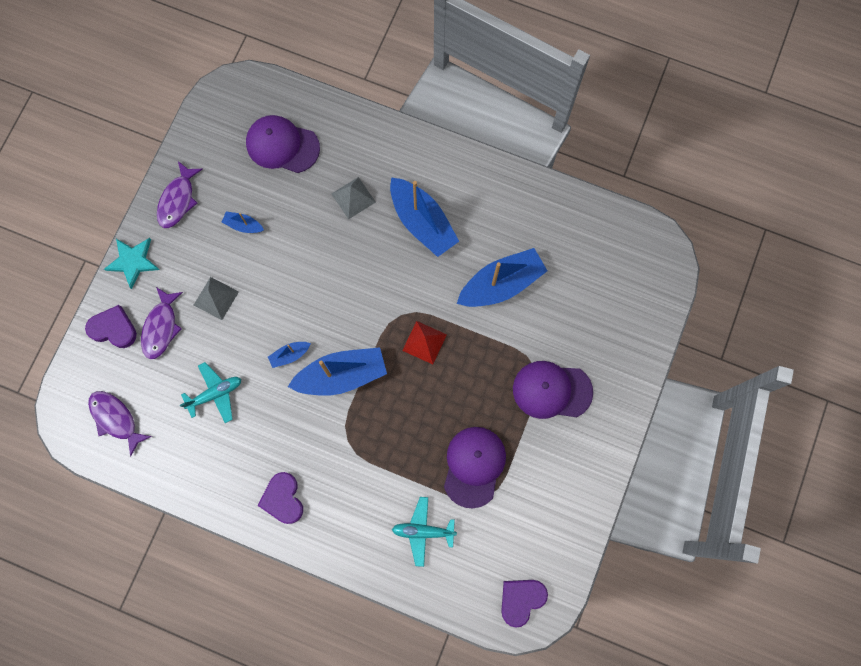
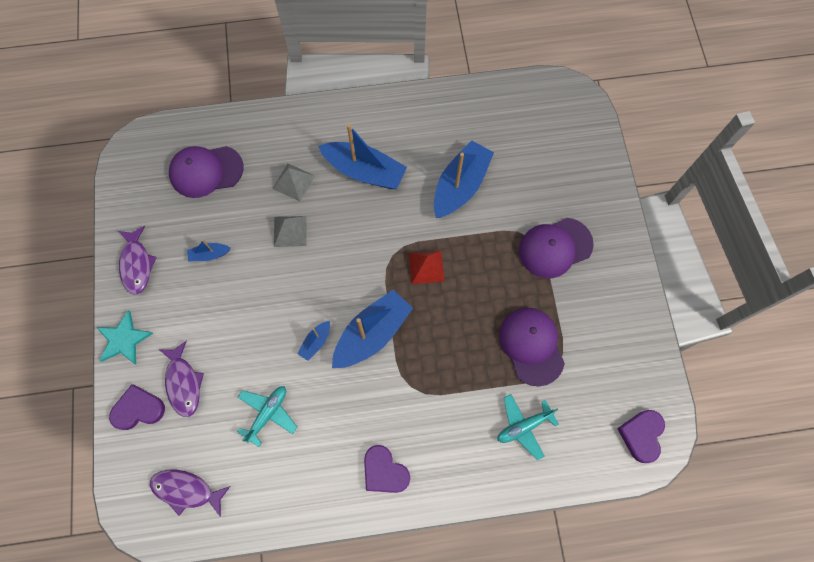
camera: 30 degrees left, 5 degrees down
grey pyramid [194,277,239,320] -> grey pyramid moved to [274,216,307,247]

